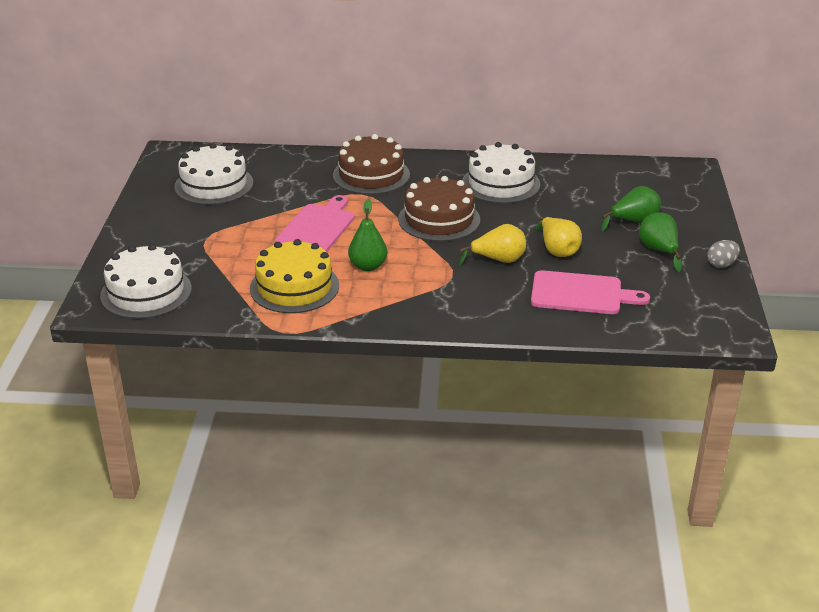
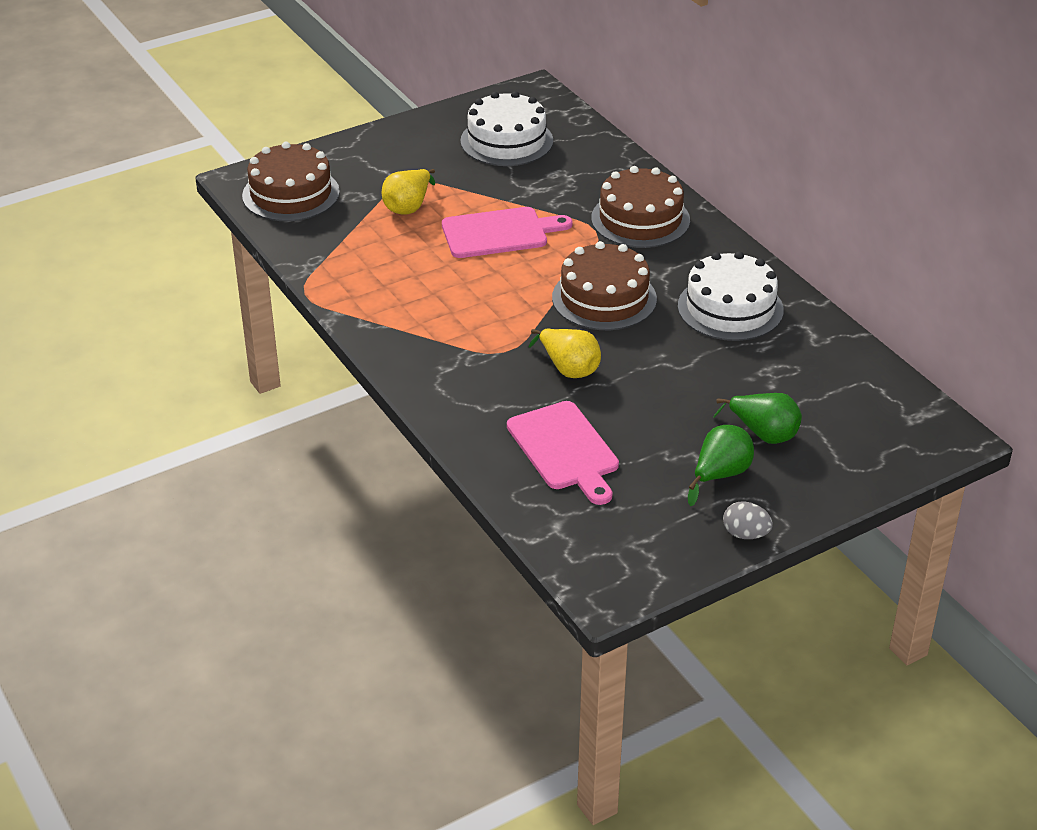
camera: 55 degrees right, 5 degrees up
white cake [100,244,192,319] -> brown cake [242,142,340,221]
yellow cake [250,239,339,313] -> none
green pear [348,199,387,271] -> none
yellow pear [536,217,582,257] -> yellow pear moved to [382,169,435,215]

